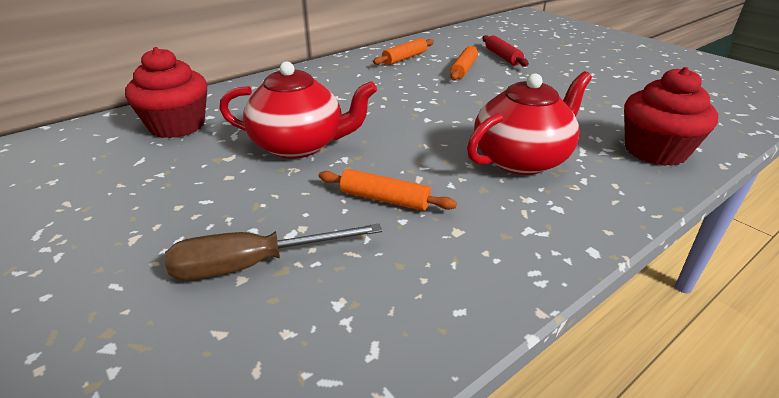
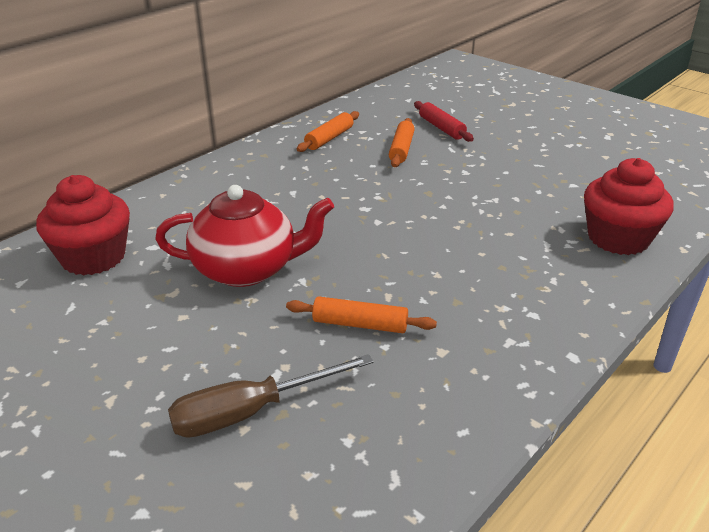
camera: 10 degrees left, 0 degrees up
red teapot [467,71,592,175] -> none

